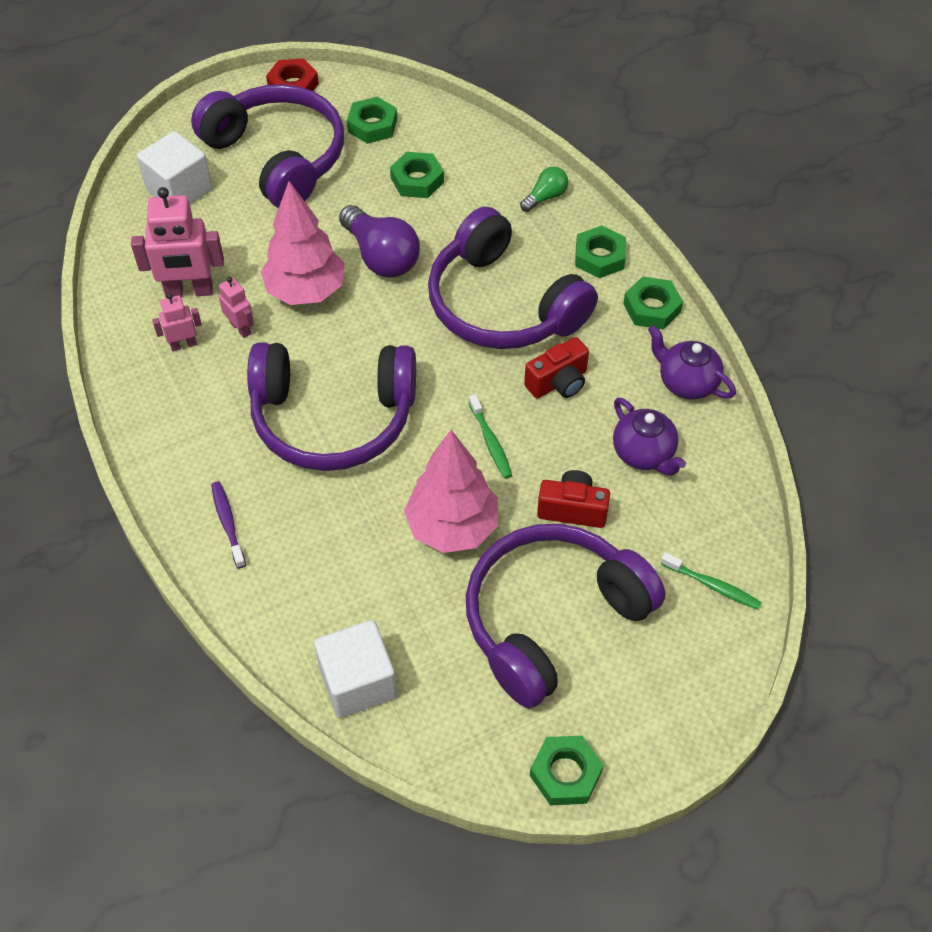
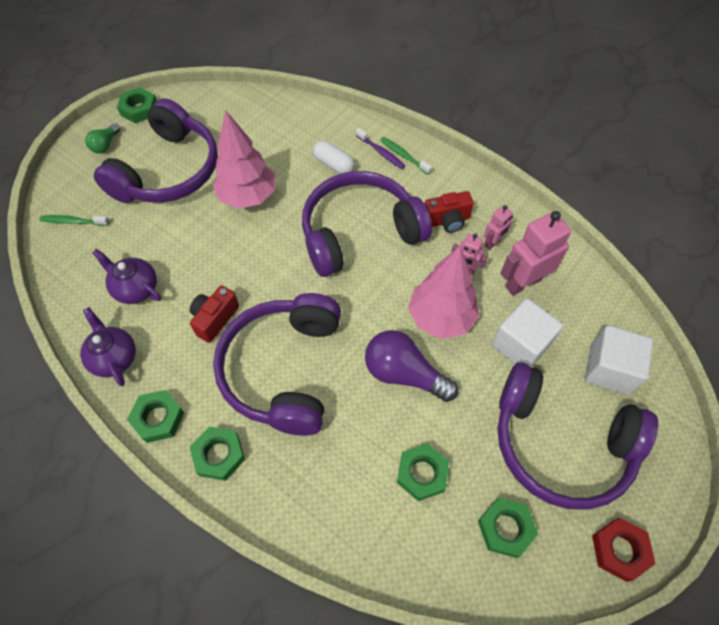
camera: 155 degrees right, 5 degrees up
white cube [314,620,397,718] -> white cube moved to [492,298,563,367]
purple headphones [428,207,598,349] -> purple headphones turned 105 degrees counterclockwise [213,293,341,436]
green toothbrush [468,394,512,479] -> green toothbrush moved to [380,137,432,175]
green light bulb [520,167,568,212] -> green light bulb moved to [85,123,120,153]
red camera [537,470,610,528] -> red camera moved to [425,191,474,233]
purple teapot [648,325,736,399] -> purple teapot turned 135 degrees counterclockwise [80,307,136,386]
none -> white capsule [313,141,355,174]

